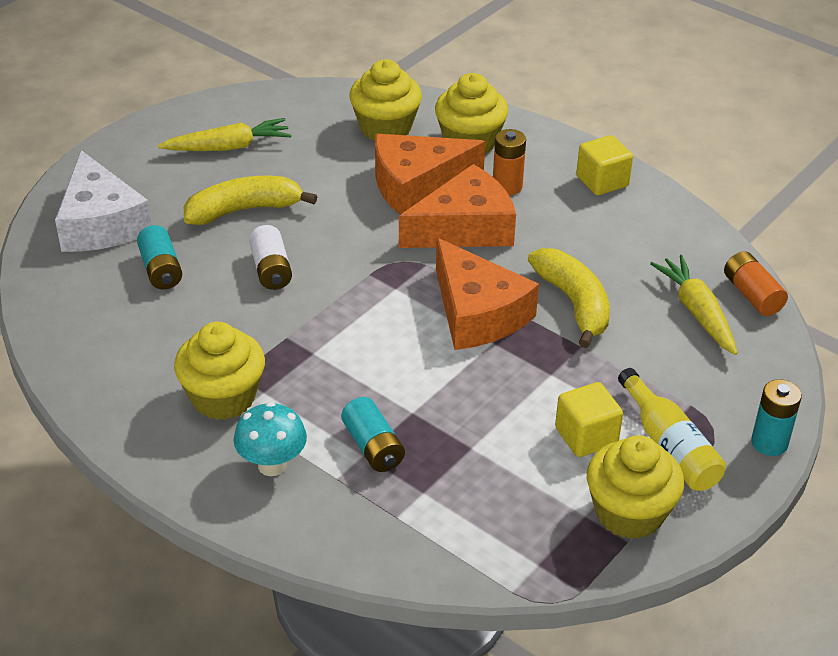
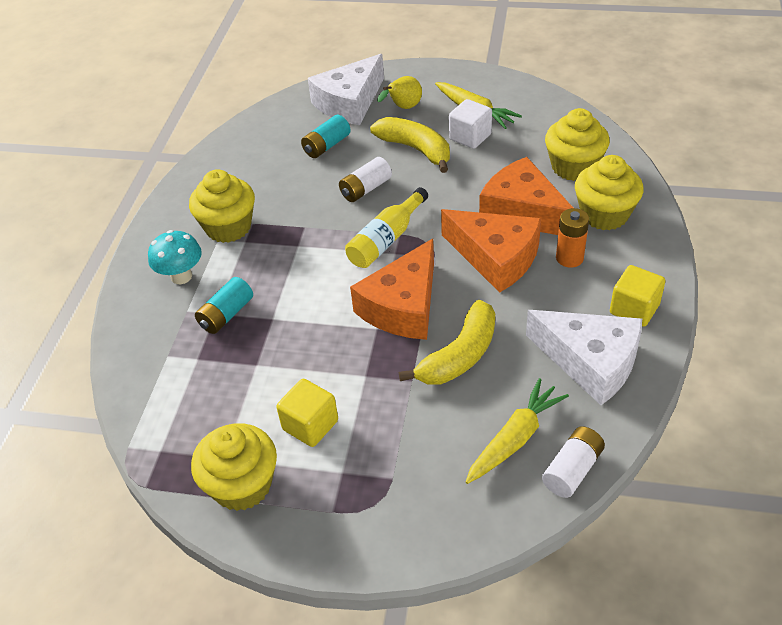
camera: 65 degrees right, 5 degrees up
yellow bottle [618,368,726,491] -> yellow bottle moved to [345,187,428,268]
orange battery [724,251,788,316] -> white battery [542,426,605,498]
turquoise battery [751,379,802,456] -> none
none -> yellow pear [377,76,422,109]
none -> white cube [449,99,492,149]
none -> white cheese [526,310,642,405]

